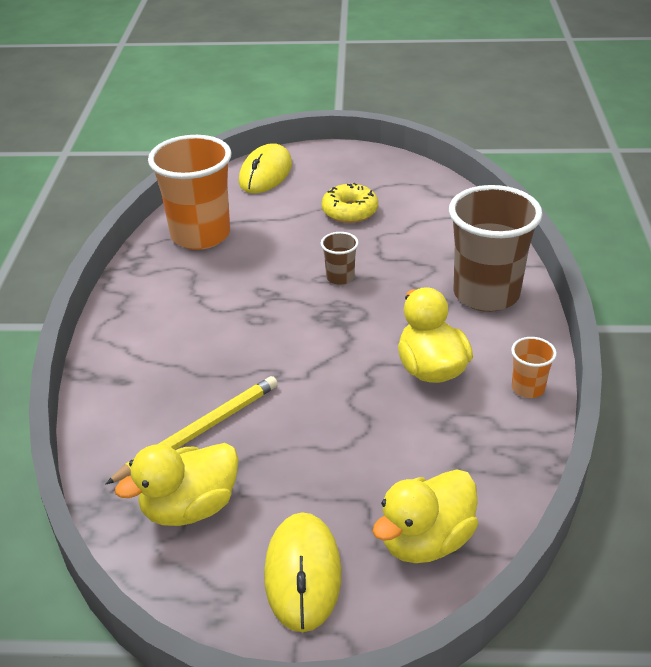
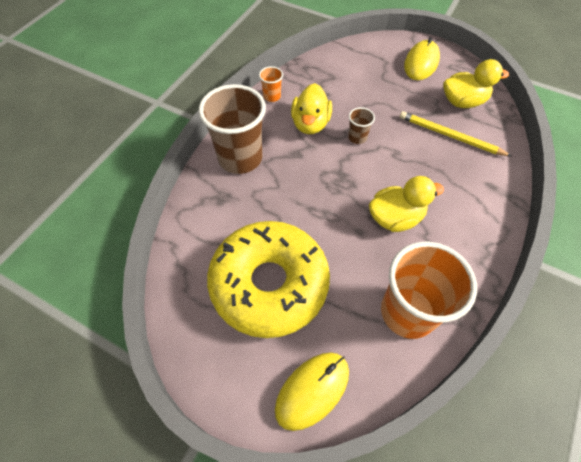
camera: 155 degrees left, 20 degrees up
yellow pencil [105,376,278,485] -> yellow pencil turned 45 degrees clockwise [400,111,511,156]
brown cup [321,232,359,285] -> brown cup moved to [348,107,375,144]
yellow donut [322,183,378,223] -> yellow donut [207,221,330,338], size x2.27
yellow duck [372,469,478,563] -> yellow duck moved to [369,176,444,232]

